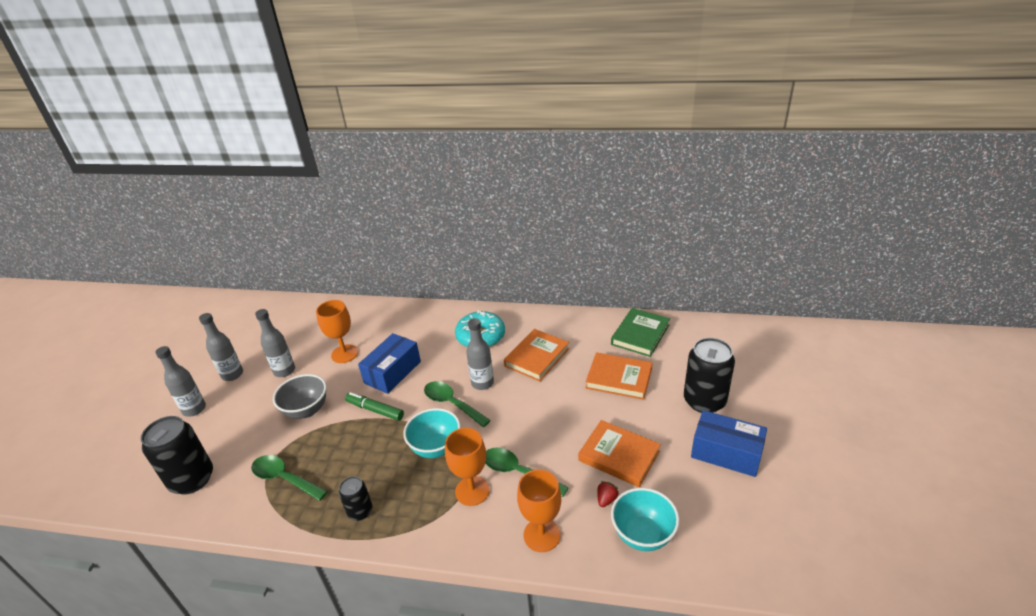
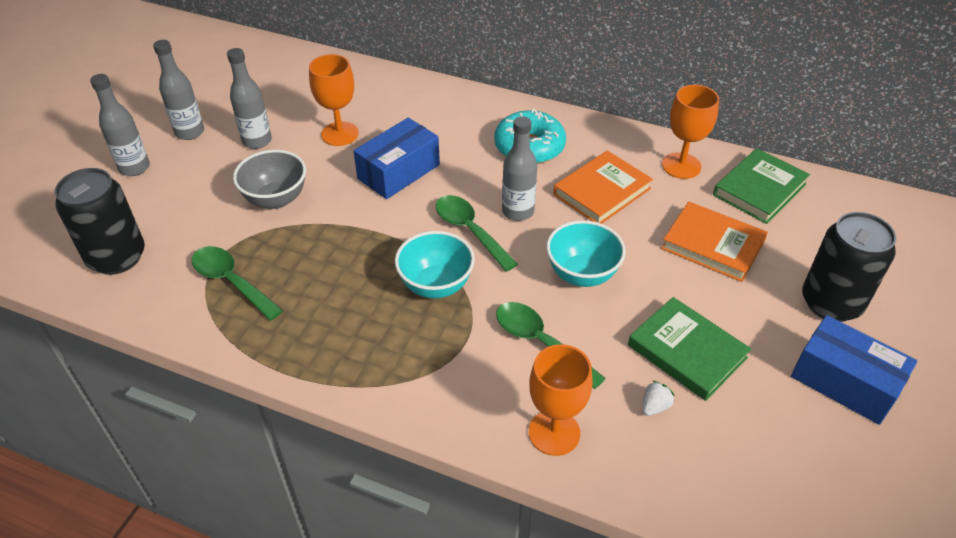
camera: 10 degrees right, 10 degrees up
black can [339,476,373,521] -> none
green marker [345,392,404,421] -> none
orange goblet [445,428,490,506] -> orange goblet moved to [662,85,719,179]
orange book [578,420,661,488] -> green book [628,297,751,401]
red strawberry [597,481,619,507] -> white strawberry [642,380,675,416]
turquoise bowl [611,488,679,551] -> turquoise bowl moved to [546,220,626,287]

